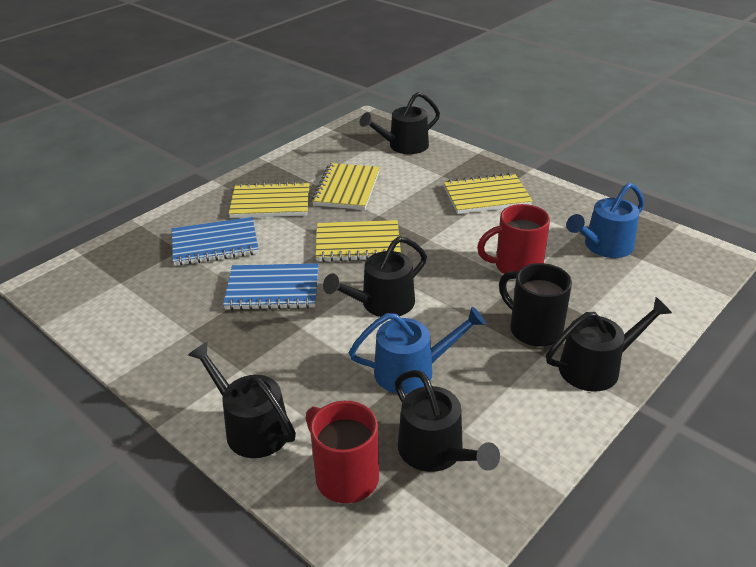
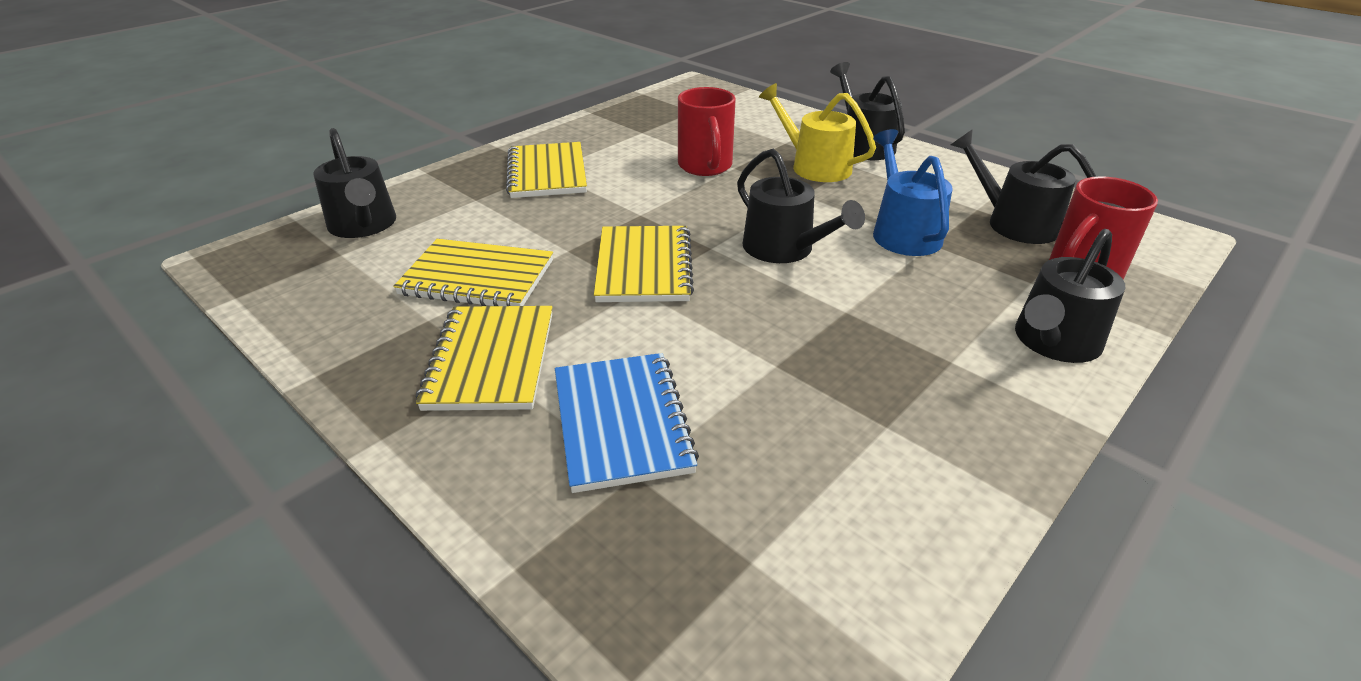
camera: 90 degrees left, 0 degrees up
blue notebook [223,263,319,310] -> none
black watering can [395,370,500,472] -> black watering can turned 105 degrees counterclockwise [951,129,1096,244]
black mug [499,263,572,347] -> yellow watering can [759,83,876,182]
blue watering can [566,183,645,258] -> none

